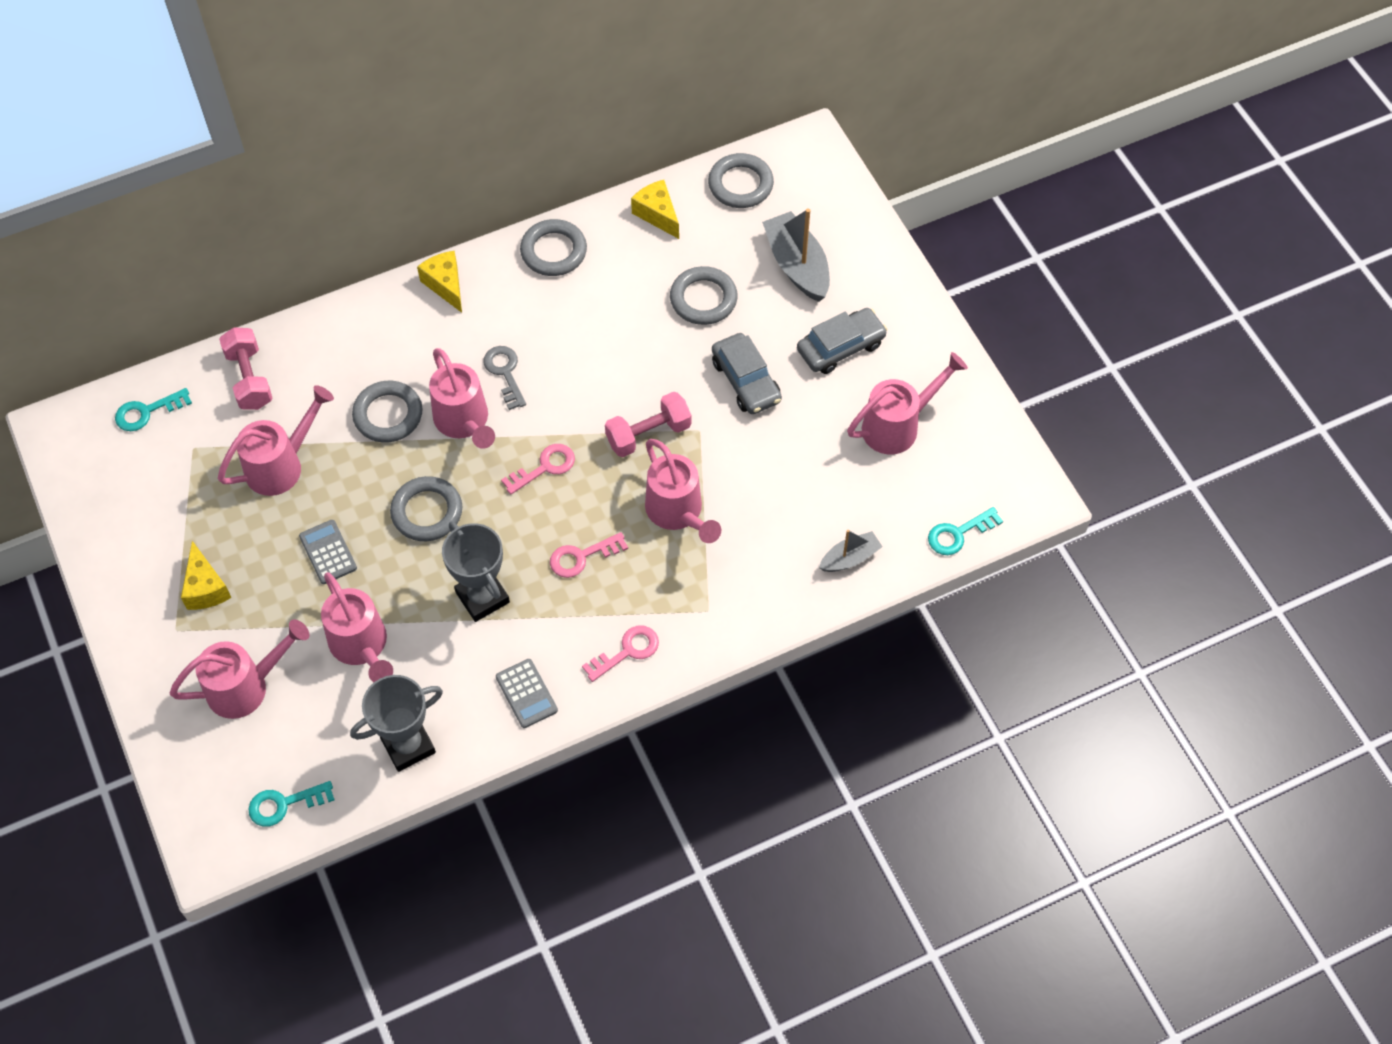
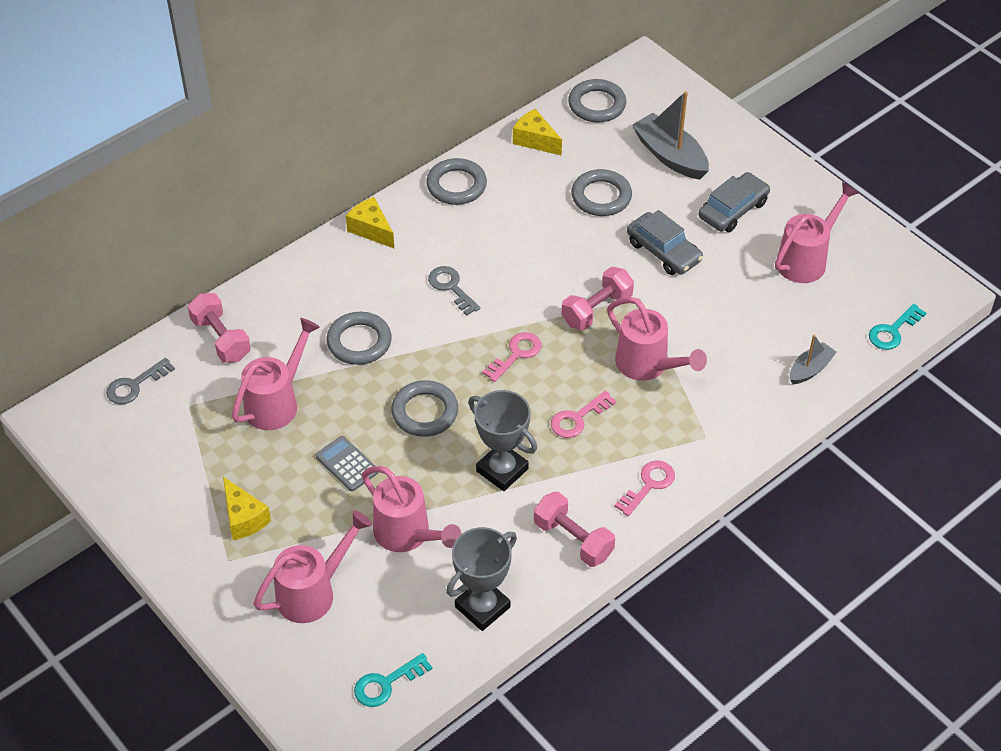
camera: 15 degrees left, 10 degrees down
turquoise key [115,388,192,431] -> grey key [106,358,175,404]
pink watering can [429,348,495,449] -> none
grey calculator [496,659,558,728] -> pink dumbbell [534,492,615,567]

